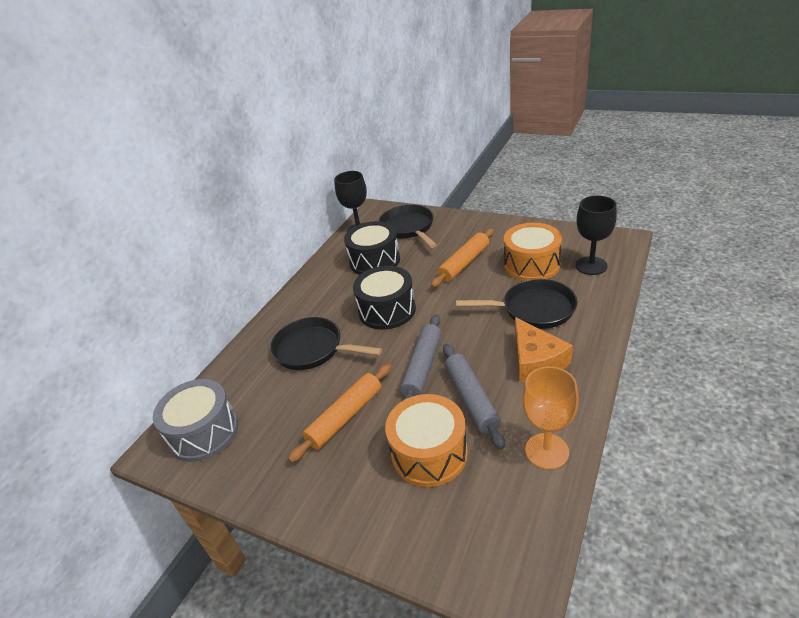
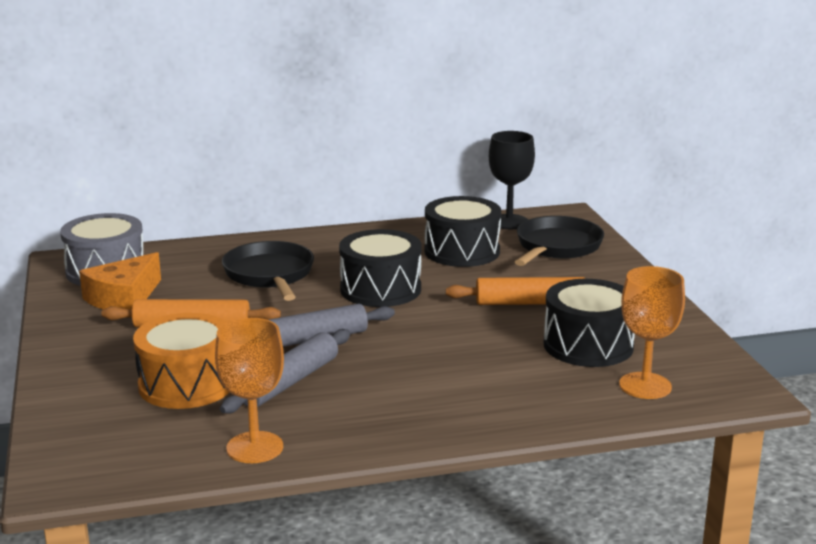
camera: 45 degrees right, 15 degrees down
black pan [456,279,577,329] -> none
orange drum [504,223,562,281] -> black drum [544,279,635,367]
orange cheese [515,317,573,382] -> orange cheese moved to [79,252,161,310]
black goblet [575,196,617,275] -> orange goblet [619,266,685,399]

